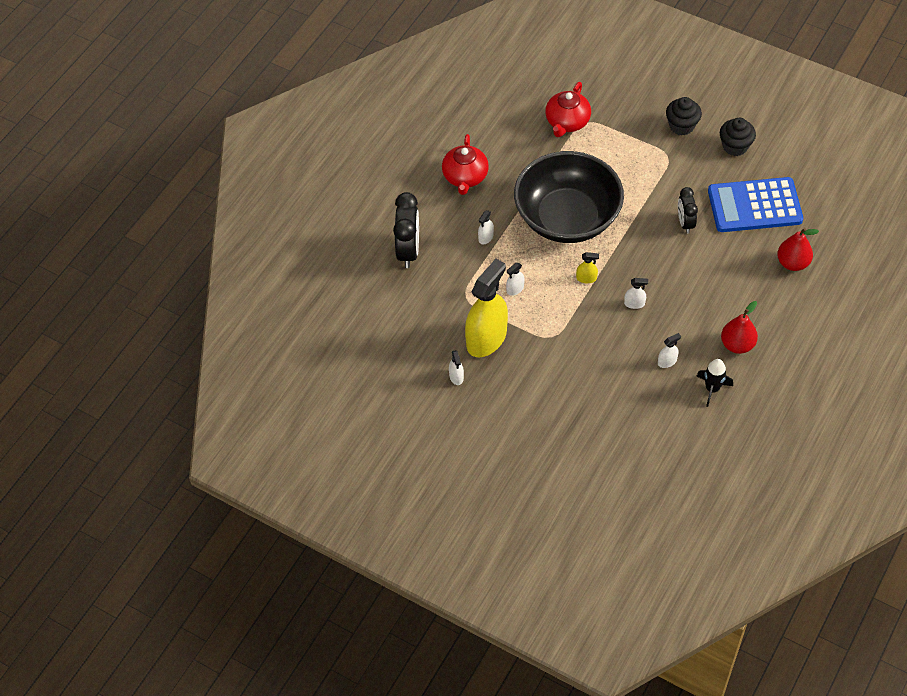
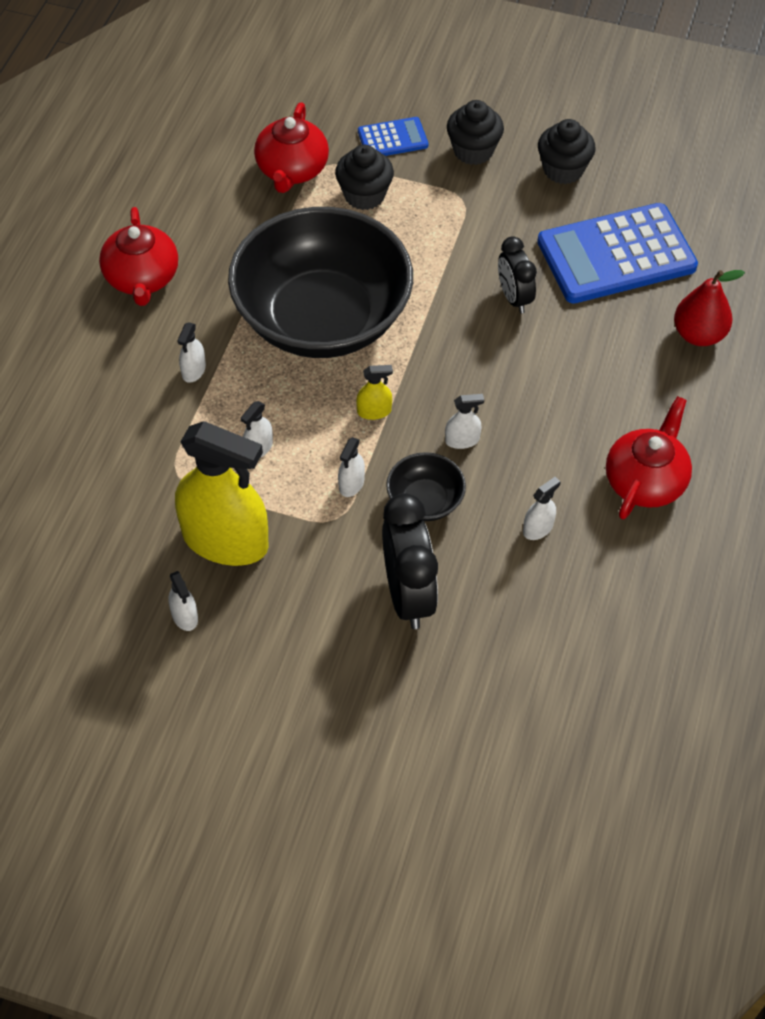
camera: 15 degrees left, 0 degrees up
black clock [393,192,419,268] -> black clock moved to [382,493,438,629]
yellow spray bottle [465,259,508,357] -> yellow spray bottle turned 90 degrees clockwise [175,421,269,566]
black rocket [697,359,733,407] -> none
red pear [721,301,758,354] -> red teapot [606,396,692,519]
none -> black cupcake [335,145,394,210]
none -> white spray bottle [338,437,365,497]
none -> blue calculator [358,117,428,156]
none -> black bowl [386,452,466,521]

